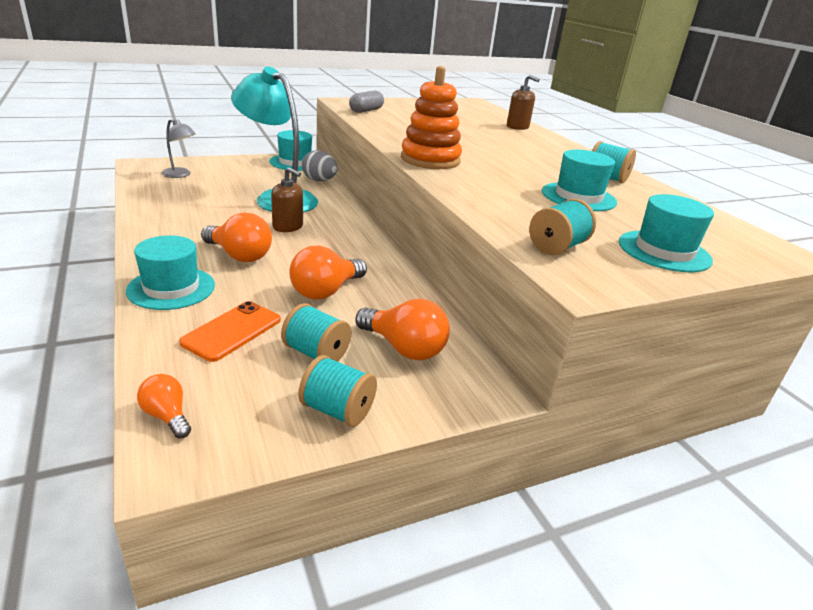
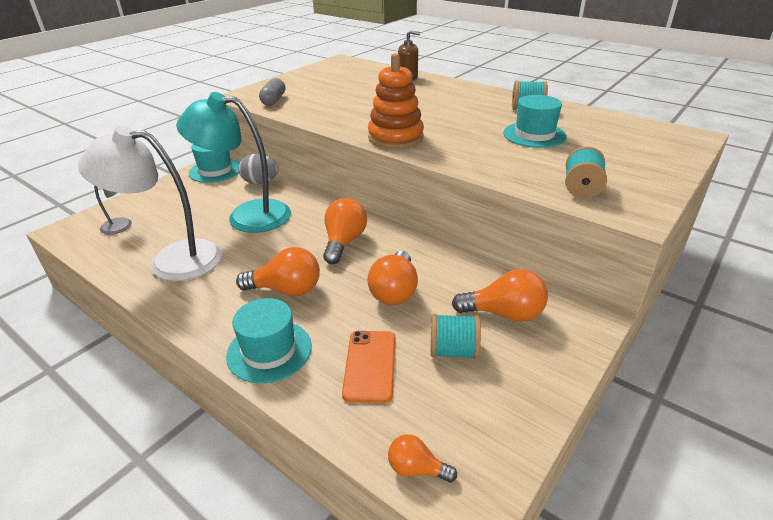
camera: 25 degrees left, 5 degrees up
brown soap dispenser [271,167,303,232] -> none
turquoise spool [298,355,377,427] -> none
turquoise hat [619,194,714,272] -> none
none -> white lamp [78,126,222,281]
none -> orange light bulb [323,198,367,264]

